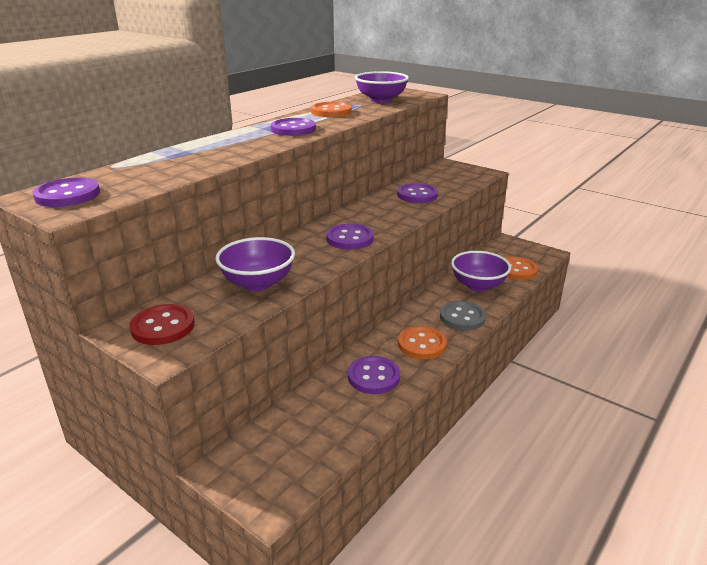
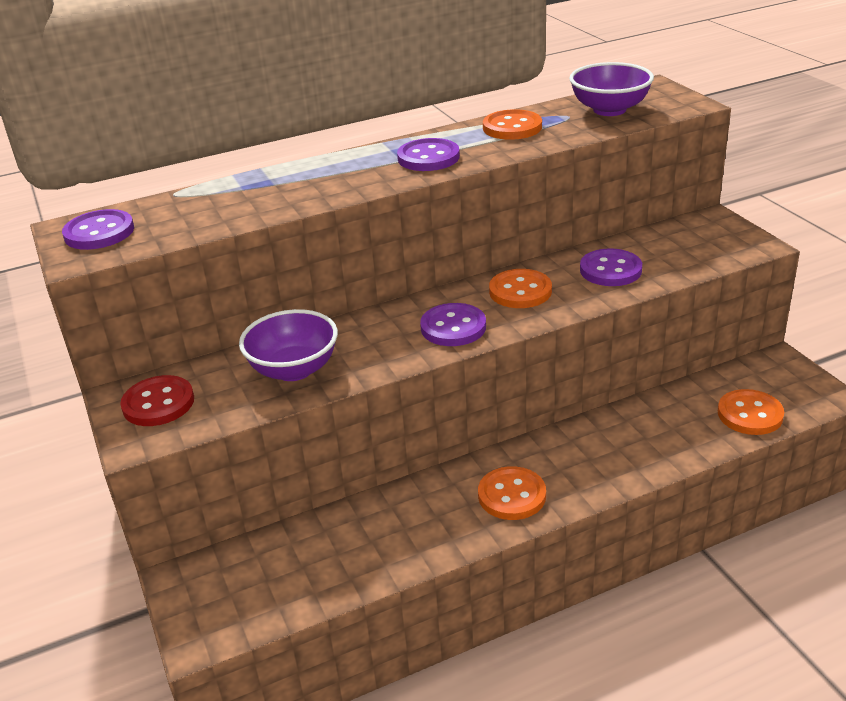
camera: 30 degrees right, 5 degrees up
purple button [348,356,400,394] -> none
grey button [440,301,486,330] -> none
purple bowl [451,251,511,292] -> none
none -> orange button [489,269,552,308]

